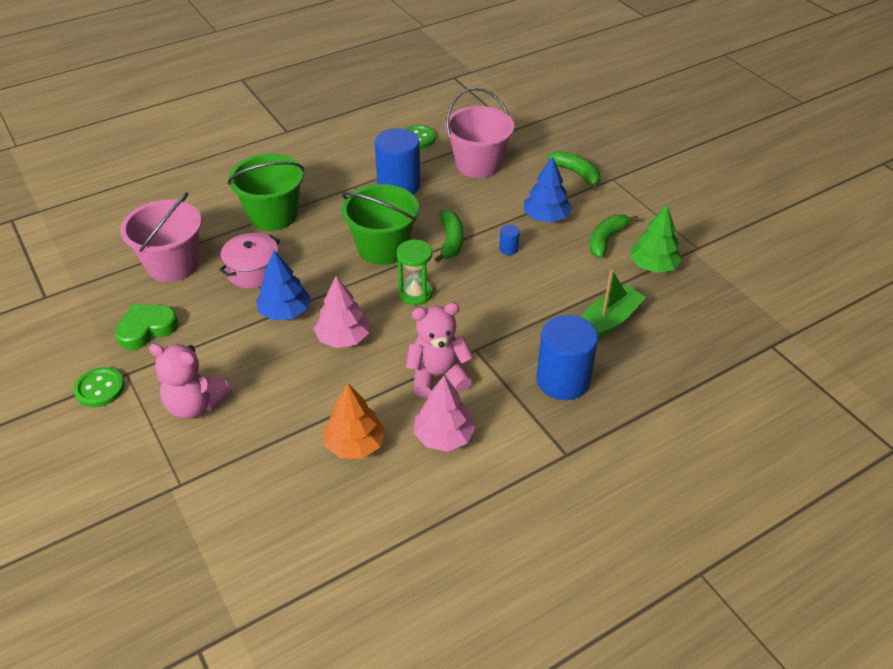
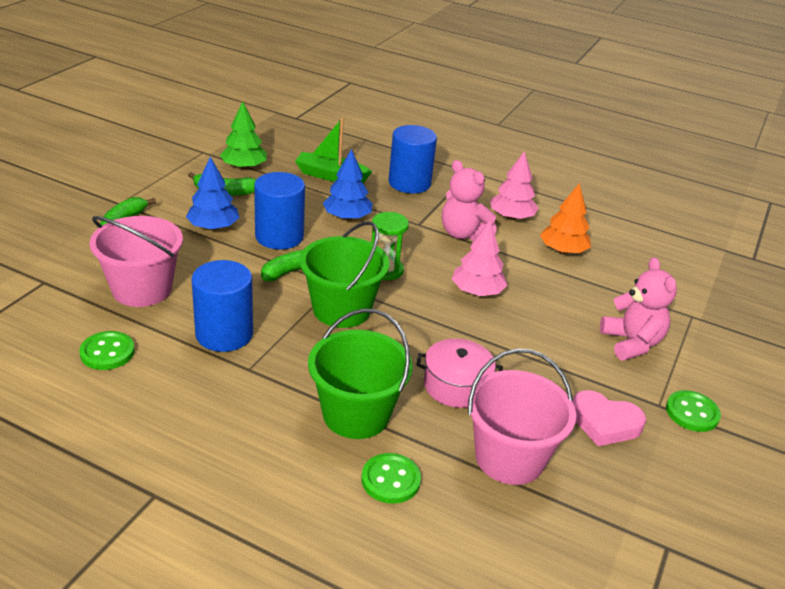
camera: 125 degrees left, 10 degrees down
green heart [115,304,179,350] -> pink heart [573,390,646,446]
blue tree [256,250,311,320] -> blue tree moved to [323,149,373,220]
blue cylinder [499,225,520,255] -> blue cylinder [254,172,305,250], size x2.44
none -> green button [362,453,421,504]

